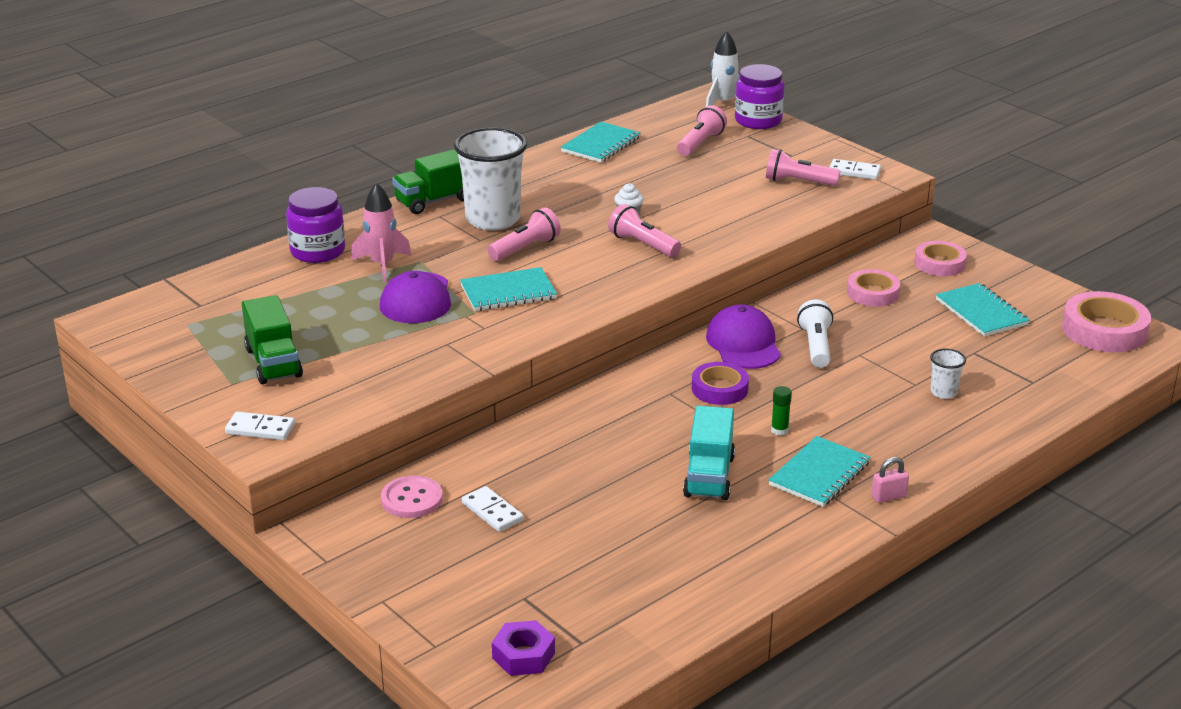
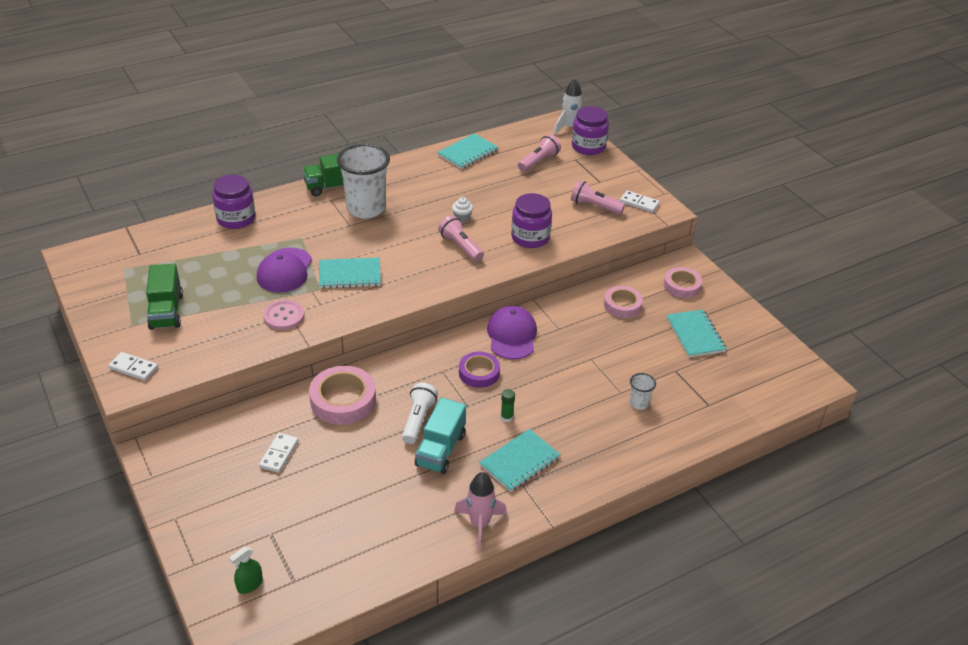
camera: 10 degrees right, 10 degrees up
pink rocket [351,183,411,282] -> pink rocket moved to [454,472,507,550]
pink button [381,475,443,518] -> pink button moved to [263,300,305,330]
white domino [462,486,524,532] -> white domino turned 45 degrees clockwise [259,433,298,473]
pink flashlight [487,207,561,261] -> none
purple nut [492,620,555,676] -> green spray bottle [229,546,263,594]
white flashlight [797,299,833,368] -> white flashlight moved to [402,383,438,444]
pink padlock [871,457,909,503] -> none
pink tape [1062,291,1151,352] -> pink tape moved to [309,366,376,425]
none -> purple jar [511,193,552,248]

